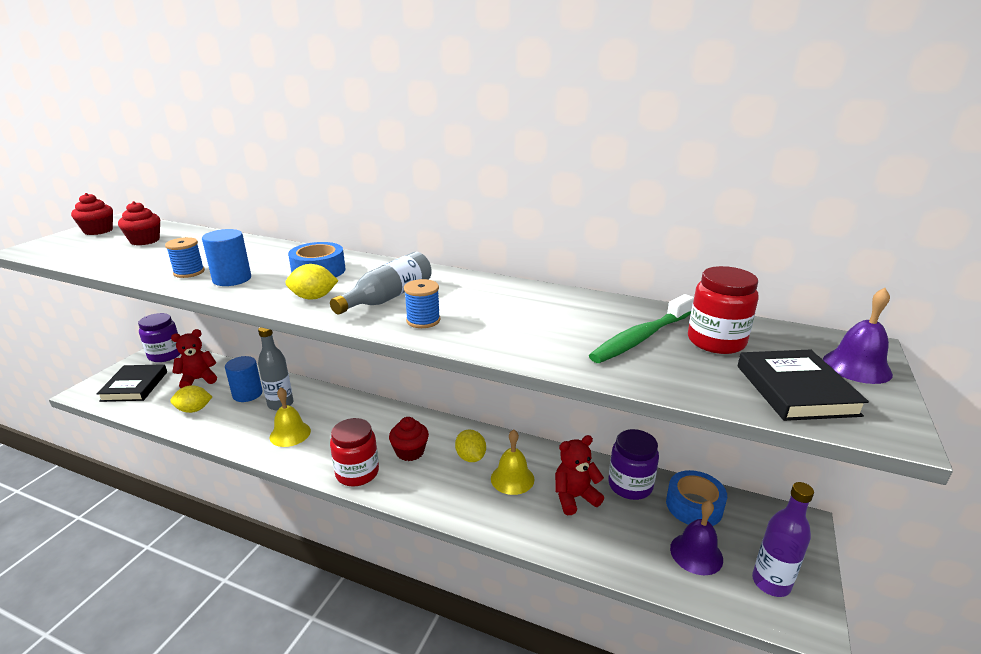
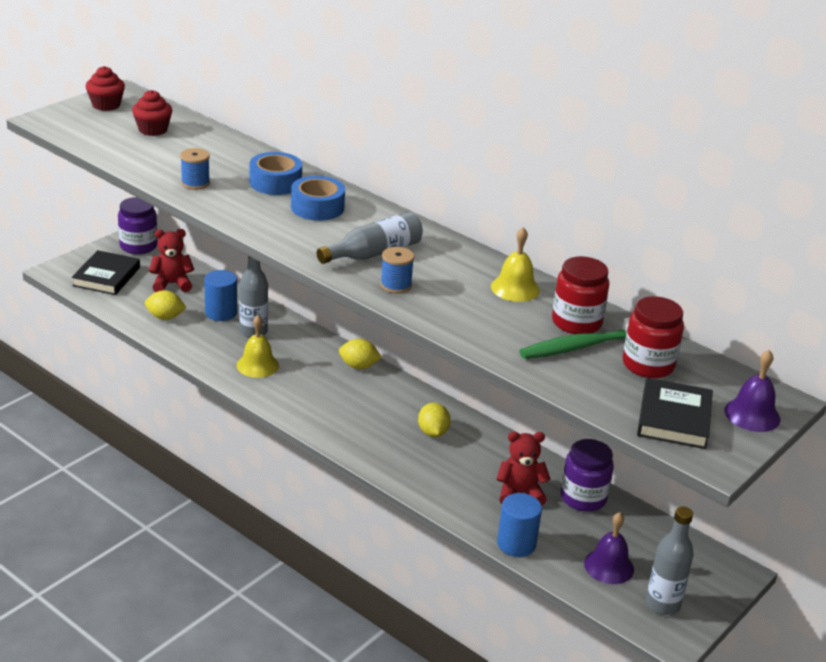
camera: 15 degrees right, 5 degrees up
blue cylinder [202,229,251,286] -> blue cylinder moved to [497,493,542,557]
yellow lemon [285,264,339,300] -> yellow lemon moved to [339,339,382,369]
red jar [330,418,379,487] -> red jar moved to [552,256,609,334]
red cupcake [389,417,429,461] -> none
yellow bell [491,429,534,495] -> yellow bell moved to [491,227,540,302]
blue tape [666,470,727,526] -> blue tape moved to [250,152,302,195]
purple bottle [752,482,814,597] -> grey bottle [646,506,694,615]

